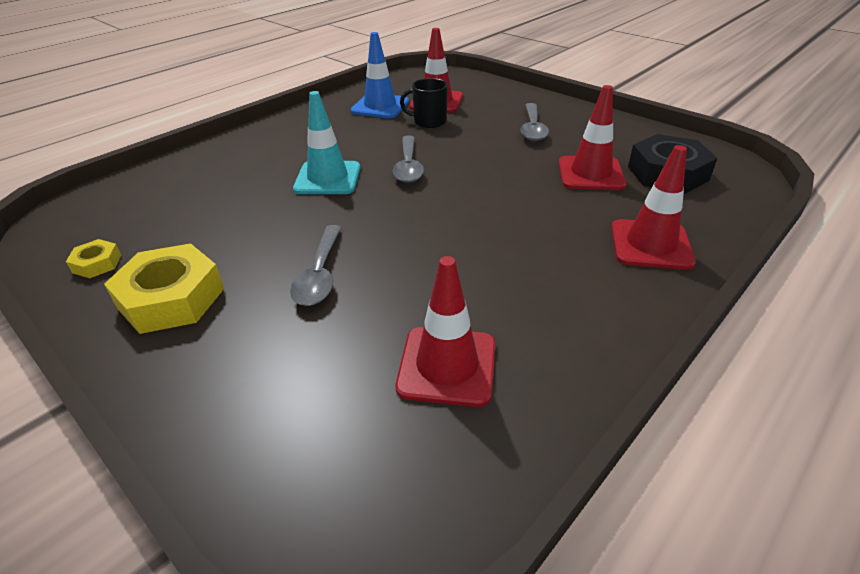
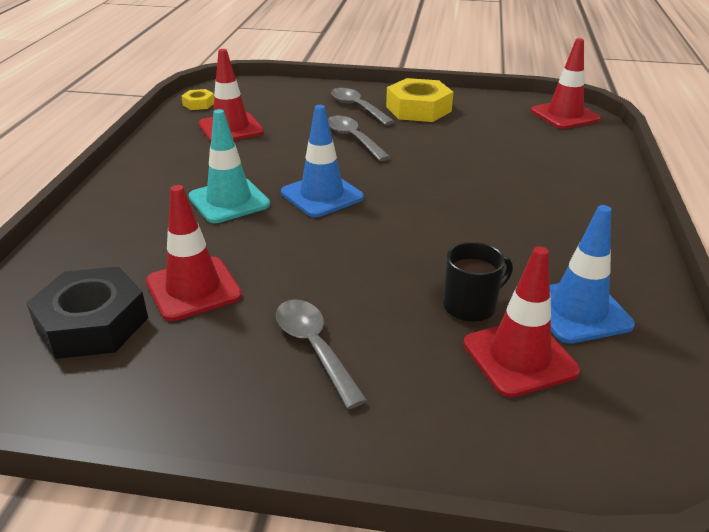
camera: 145 degrees right, 5 degrees down
yellow nut [66,239,121,278] -> yellow nut moved to [181,89,214,110]
turquoise traffic cone [293,91,360,194] -> turquoise traffic cone moved to [189,109,270,223]
grey spoon [392,136,424,183] -> grey spoon moved to [331,88,395,125]
red traffic cone [611,145,696,270] -> red traffic cone moved to [531,38,601,129]
none -> blue traffic cone [281,105,364,217]

